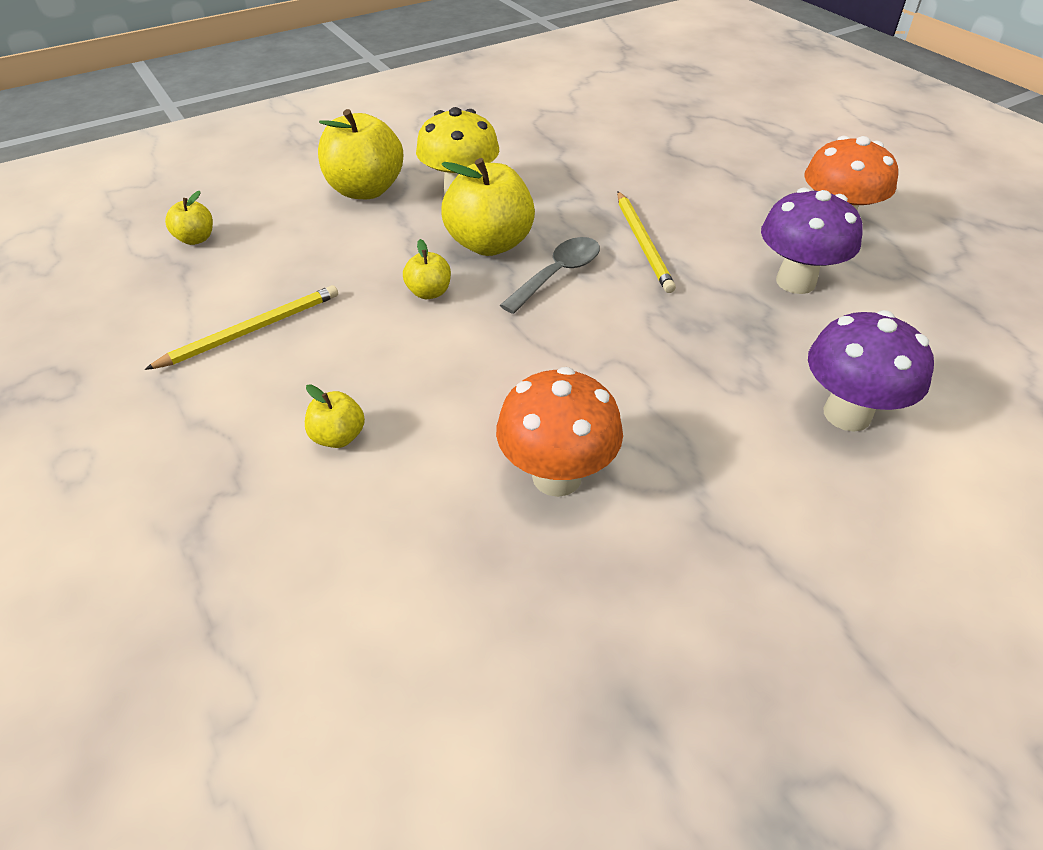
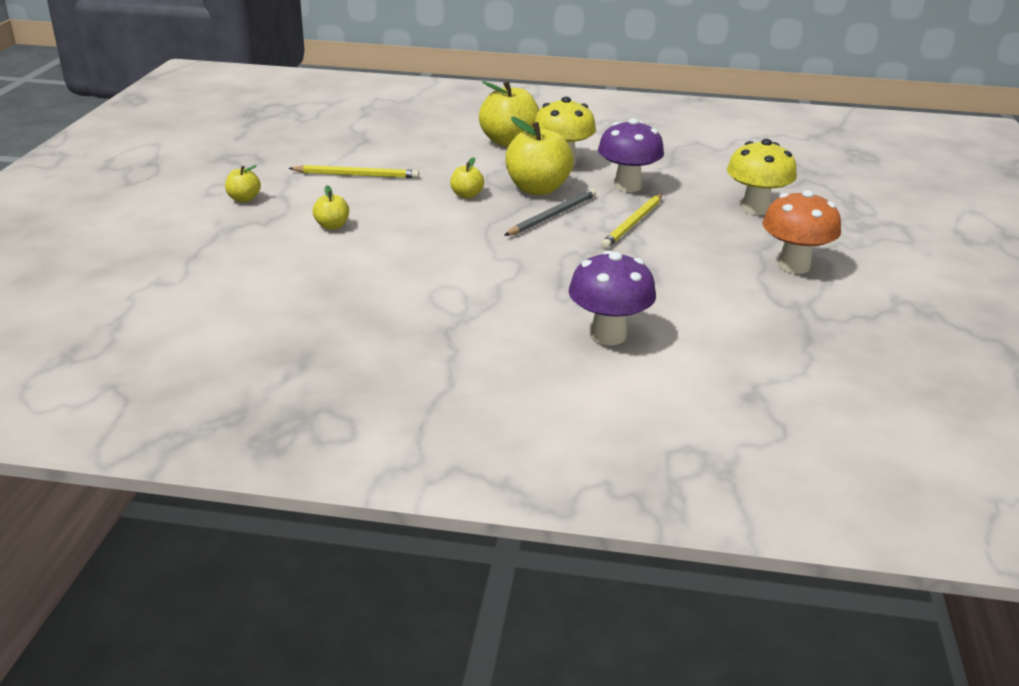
camera: 40 degrees right, 15 degrees down
yellow apple [165,191,213,245] -> yellow apple moved to [225,165,261,202]
orange mushroom [496,367,623,497] -> none
grey spoon [500,237,600,314] -> grey pencil [504,189,596,236]
purple mushroom [761,188,863,294] -> purple mushroom moved to [598,118,664,192]
none -> yellow mushroom [727,139,797,215]

